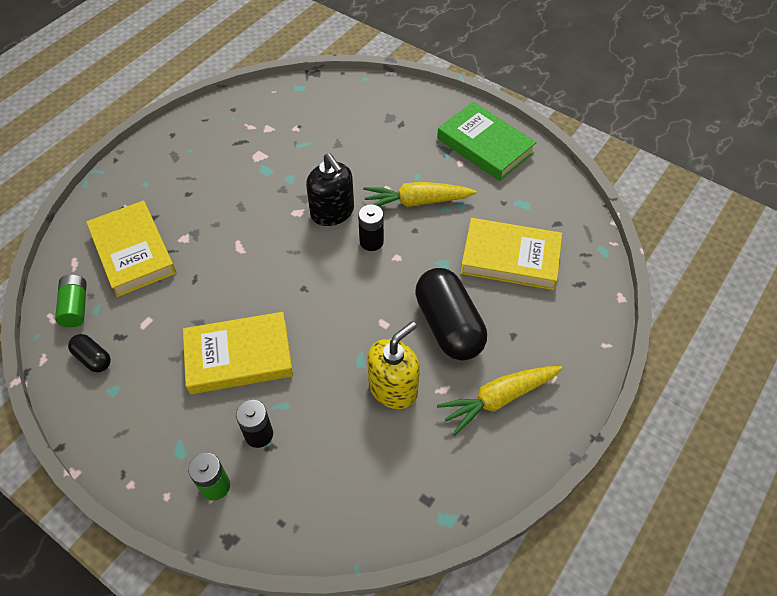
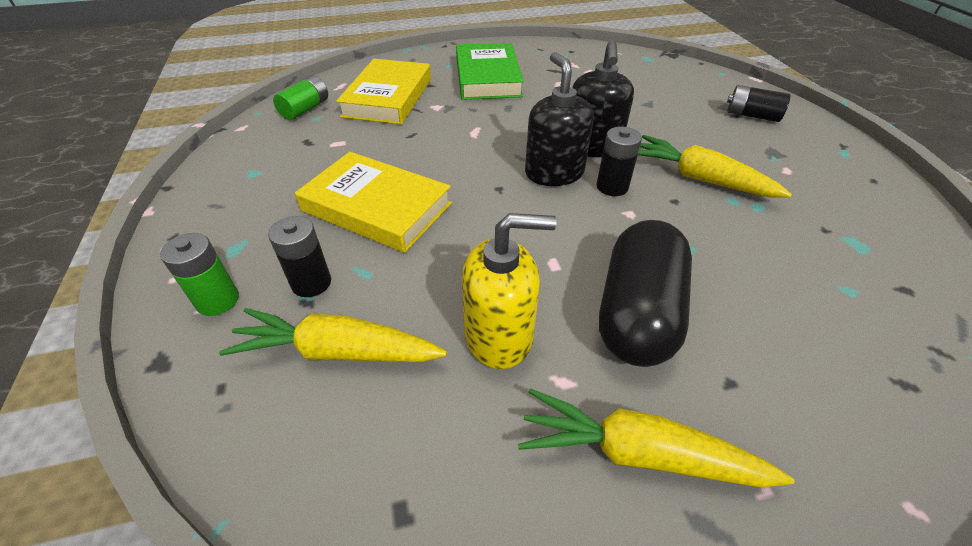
camera: 40 degrees right, 10 degrees down
black capsule [68,334,111,372] -> none
green book [437,102,537,181] -> green book moved to [456,43,524,100]
yellow book [460,218,562,290] -> none
none -> yellow carrot [219,308,447,362]
none -> black soap dispenser [525,52,594,186]
none -> black battery [727,85,791,122]

